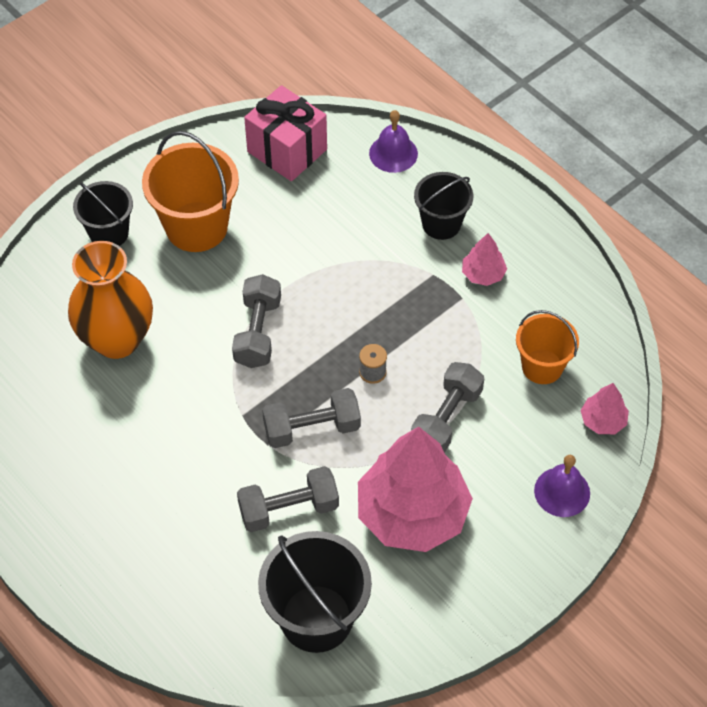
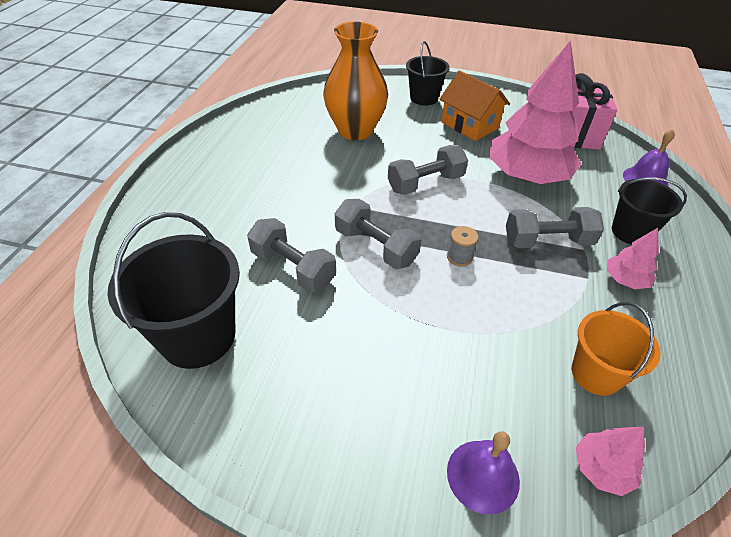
camera: 55 degrees right, 10 degrees down
orange bucket [142,131,239,252] -> orange house [439,70,510,141]
pink tree [358,427,473,552] -> pink tree moved to [489,40,582,184]
grey dumbbell [411,362,484,453] -> grey dumbbell moved to [506,207,604,248]

